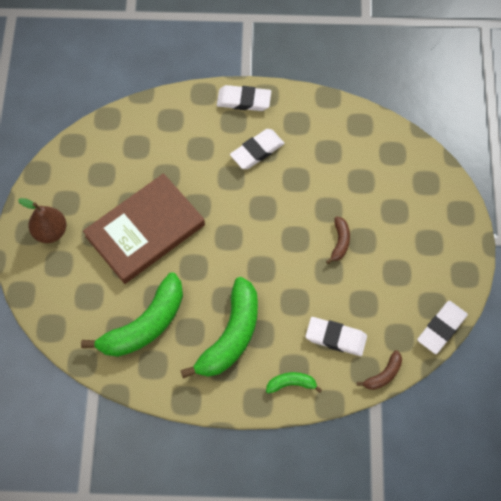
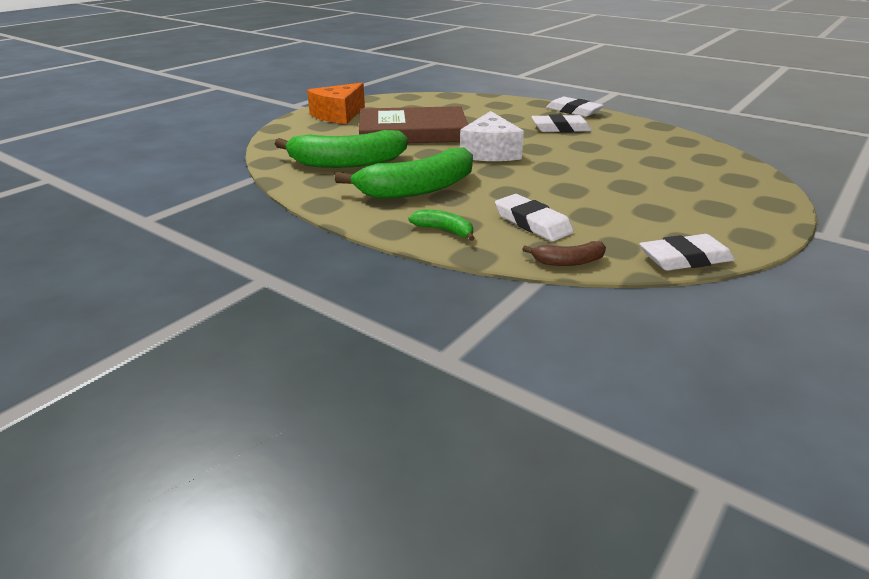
camera: 35 degrees right, 35 degrees down
brown pear [18,198,66,243] -> orange cheese [307,83,365,124]
brown banana [326,216,350,264] -> none
none -> white cheese [460,111,524,161]

